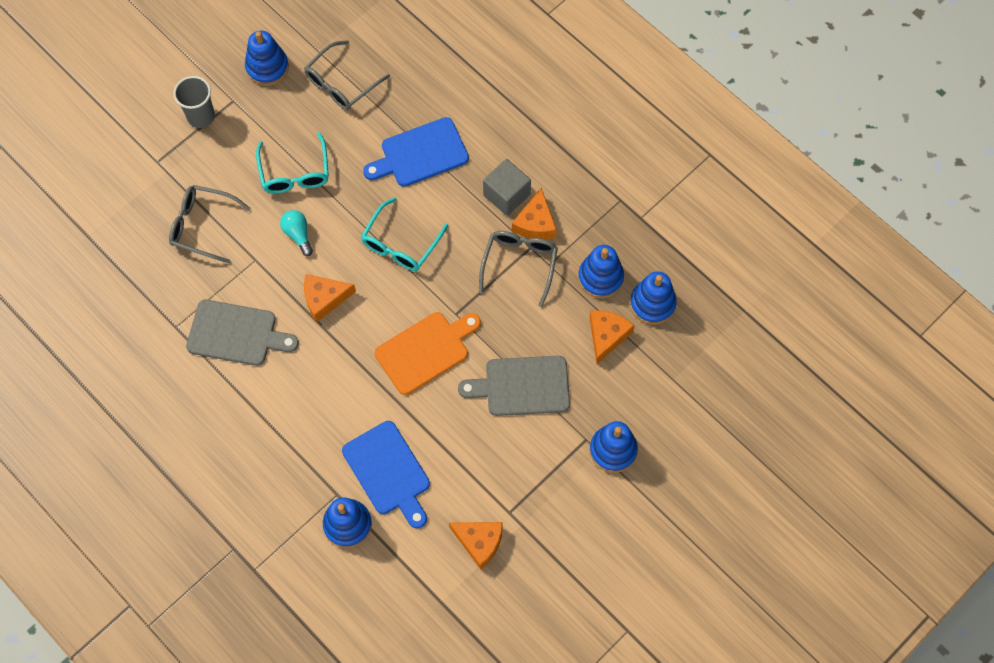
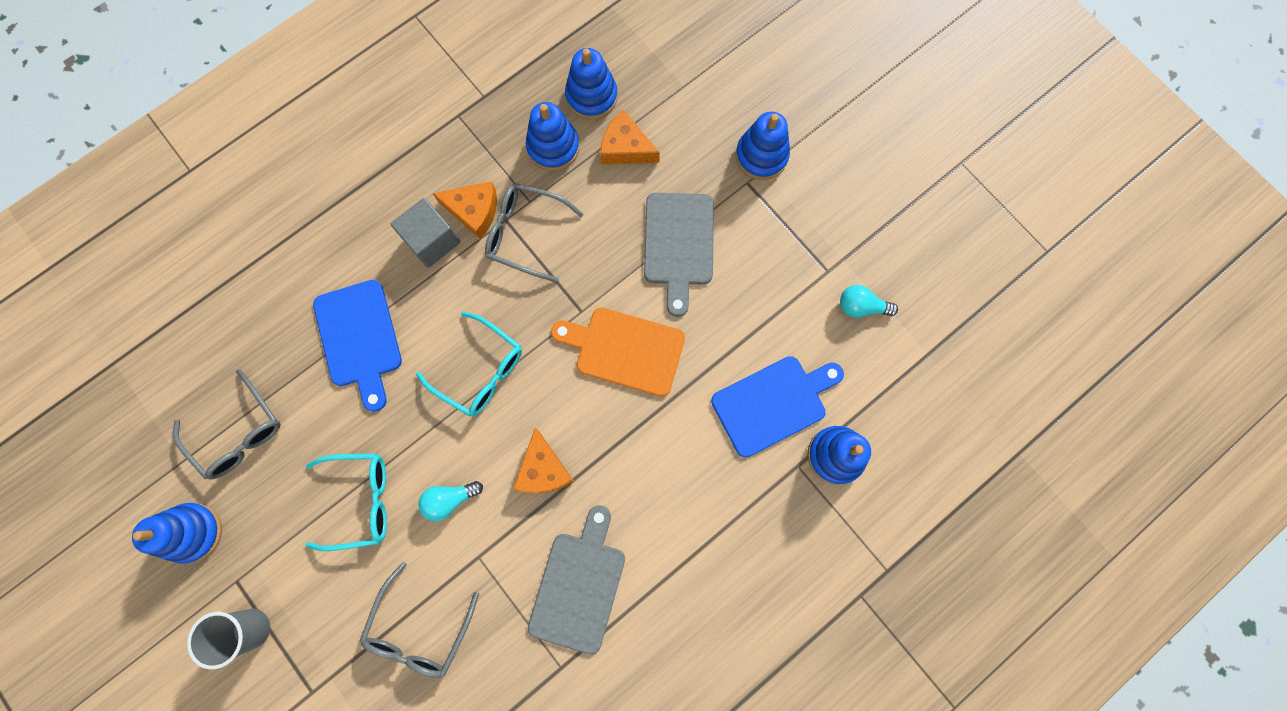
camera: 85 degrees left, 10 degrees up
orange cutting board [375,312,481,395] -> orange cutting board turned 45 degrees counterclockwise [551,307,685,397]
orange cheese [449,522,503,569] -> turquoise light bulb [840,285,898,318]

